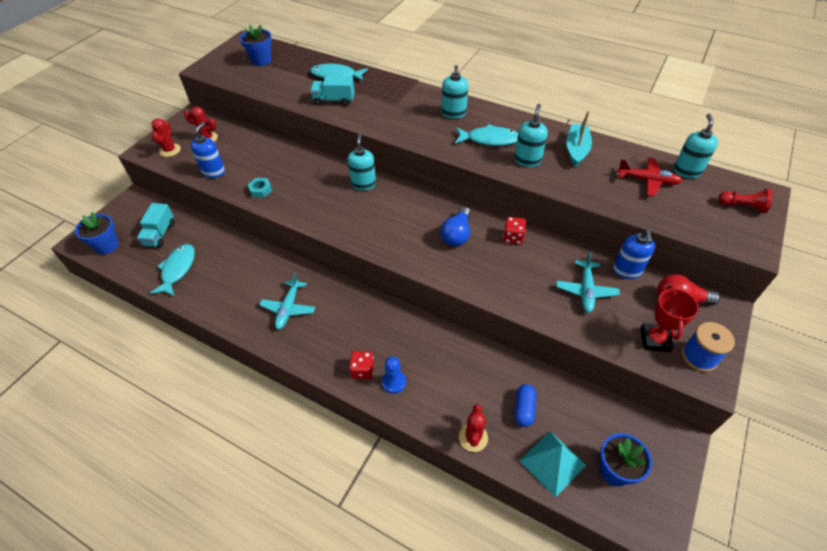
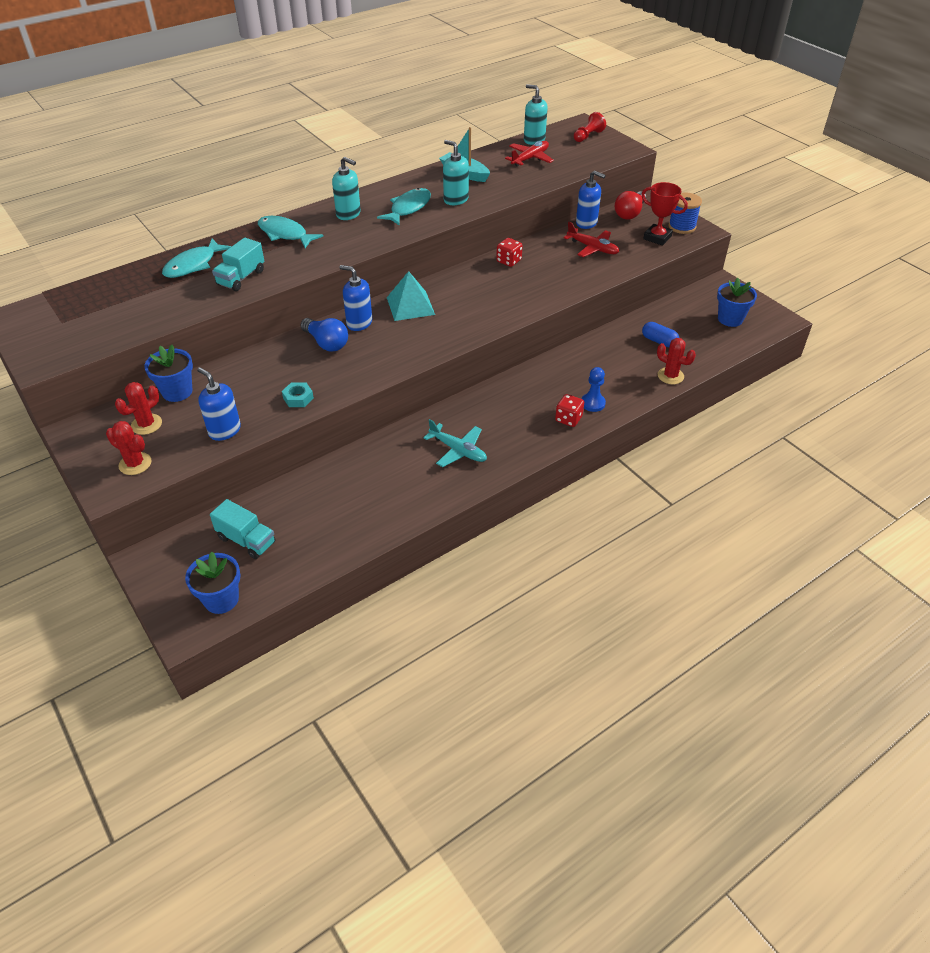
camera: 65 degrees left, 5 degrees down
turquoise fish [150,244,195,296] -> turquoise fish moved to [258,216,324,248]
blue flower pot [240,24,272,66] -> blue flower pot moved to [144,345,193,402]
turquoise soap dispenser [348,133,376,191] -> blue soap dispenser [339,265,372,331]
blue light bulb [440,207,471,246] -> blue light bulb moved to [300,318,348,352]
turquoise pyramid [519,431,586,498] -> turquoise pyramid moved to [387,271,435,321]
turquoise plane [556,252,620,313] -> red plane [564,222,619,257]

